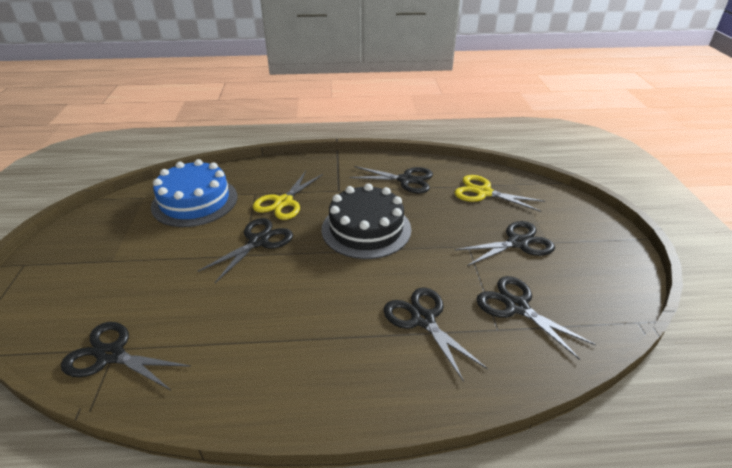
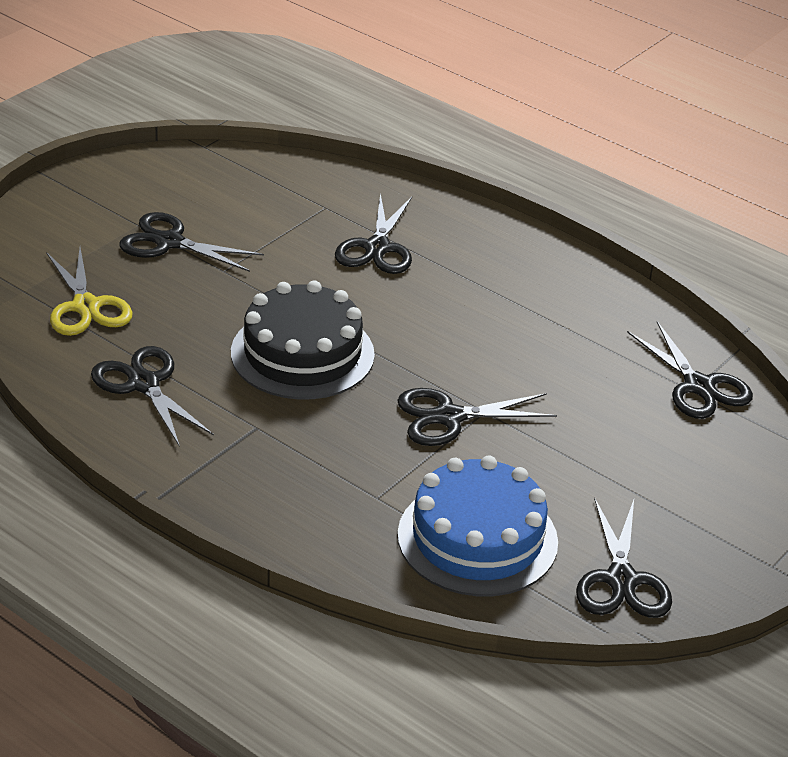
camera: 140 degrees left, 0 degrees up
yellow scissors [253,171,323,220] -> none
black scissors [476,276,596,360] -> black scissors moved to [576,497,672,618]

